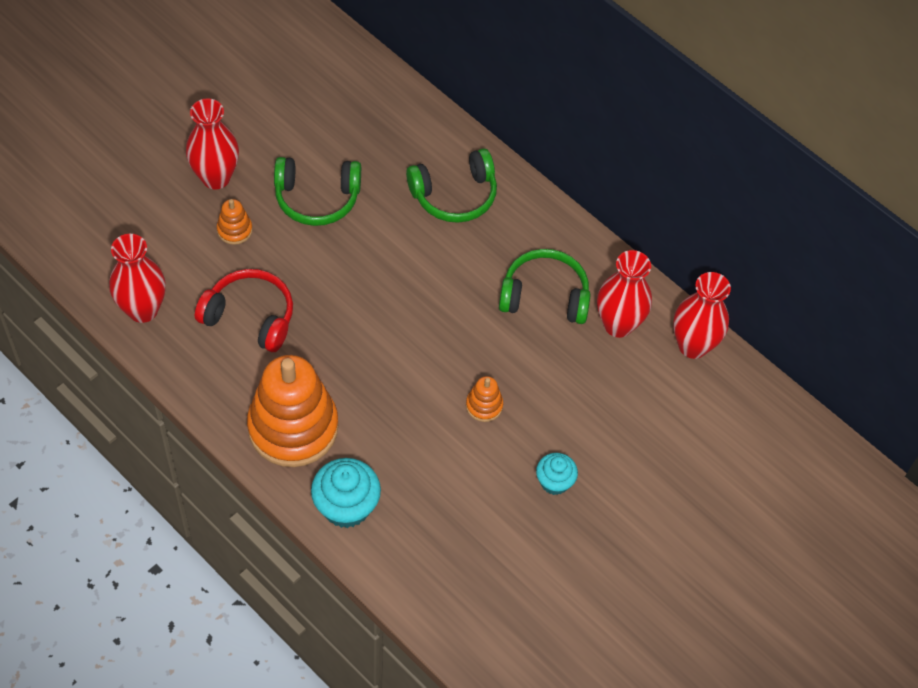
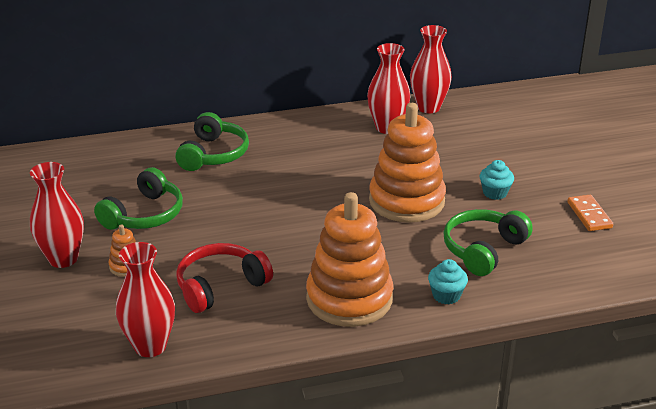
camera: 55 degrees left, 25 degrees down
turquoise cupcake [311,458,381,528] -> turquoise cupcake [428,259,468,305], size x0.62
orange stacking toy [466,376,503,422] -> orange stacking toy [369,103,446,223], size x2.39
green headphones [499,249,591,324] -> green headphones moved to [443,209,533,276]
none -> orange domino [567,195,613,231]

